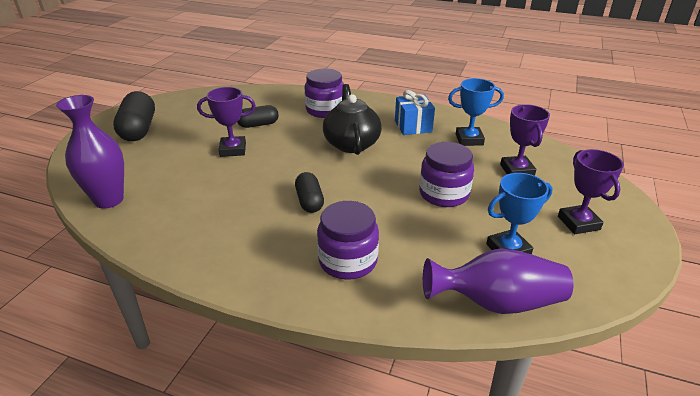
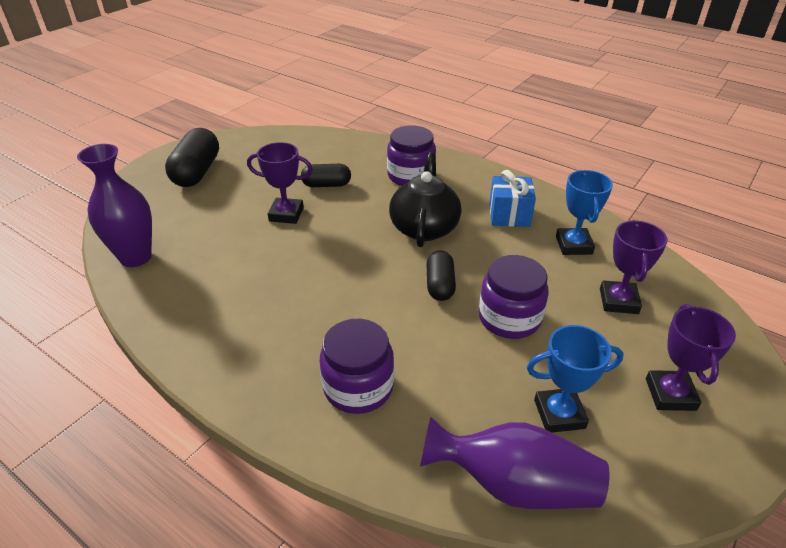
camera: 15 degrees right, 5 degrees up
black capsule [295,172,324,213] -> black capsule moved to [426,250,456,301]
blue trophy [448,78,504,146] -> blue trophy turned 75 degrees clockwise [556,170,613,255]

